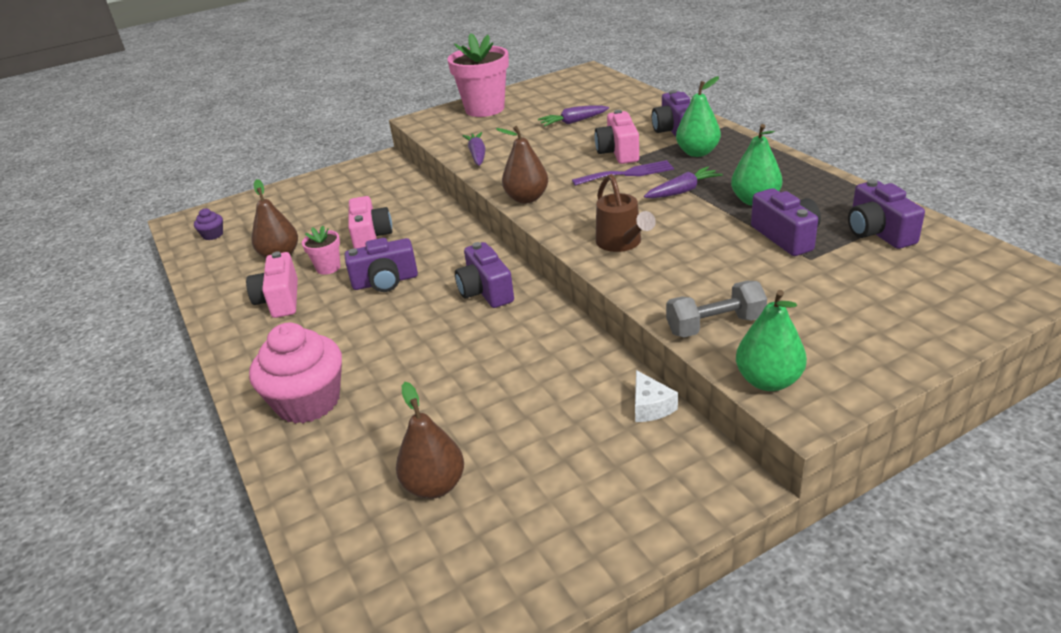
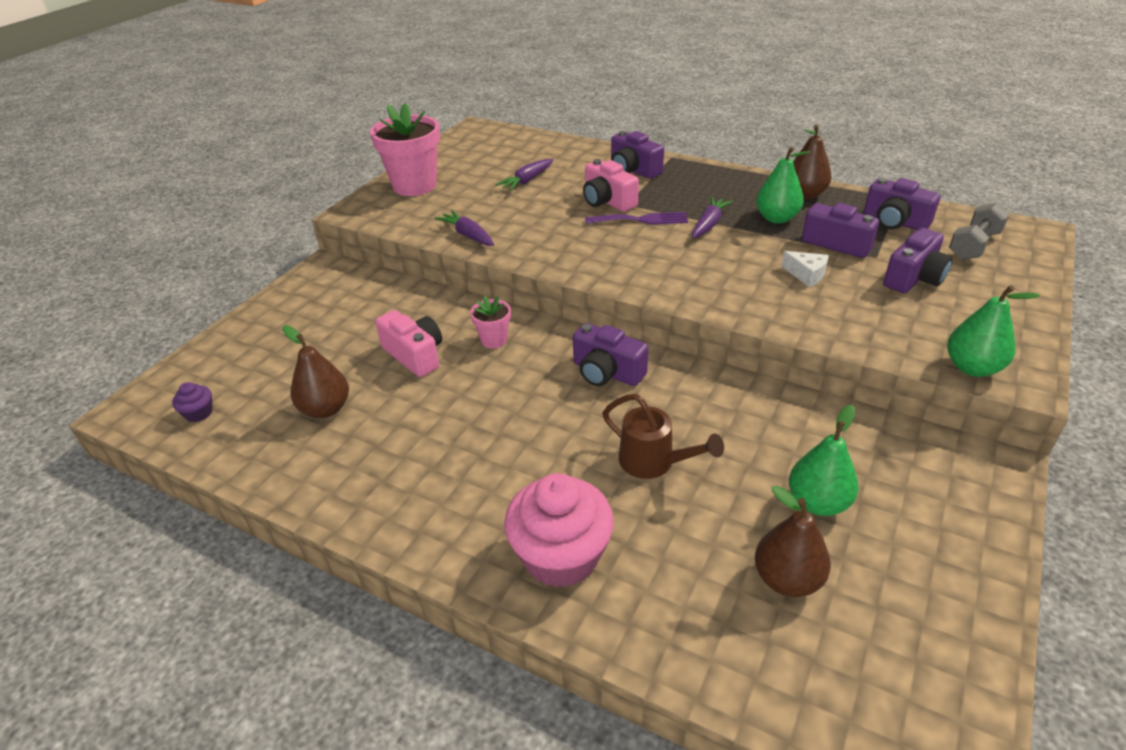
camera: 35 degrees left, 5 degrees up
pink camera [246,251,298,318] -> none
pink flower pot [302,225,340,275] -> pink flower pot moved to [470,296,511,348]
purple camera [344,238,418,292] -> purple camera moved to [883,228,953,293]
brown pear [496,126,548,203] -> brown pear moved to [793,125,832,199]
purple fork [572,160,674,186] -> purple fork turned 45 degrees clockwise [585,212,688,225]
brown watering can [596,174,656,252] -> brown watering can moved to [603,394,724,479]
white cheese [635,370,678,422] -> white cheese moved to [781,251,829,287]
grey dumbbell [666,281,767,337] -> grey dumbbell moved to [949,203,1010,260]
green pear [676,76,721,157] -> green pear moved to [789,405,859,516]

